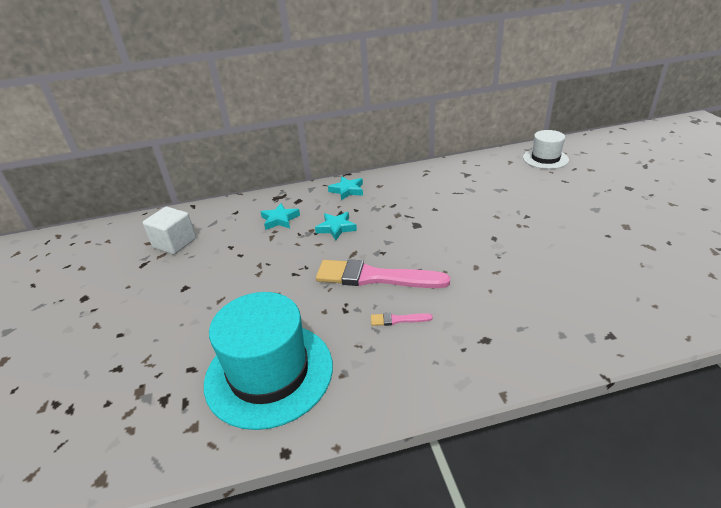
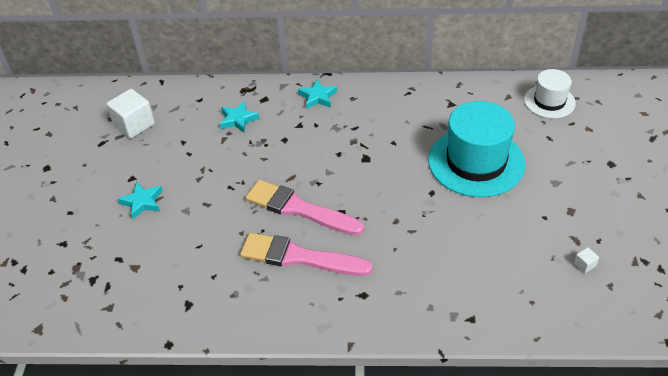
camera: 15 degrees right, 10 degrees up
turquoise hat [204,292,333,430] -> turquoise hat moved to [428,101,525,197]
turquoise star [315,212,357,240] -> turquoise star moved to [118,182,163,219]
pink brush [371,313,433,326] -> pink brush [240,233,373,276], size x2.39
none -> white cube [574,247,599,273]

